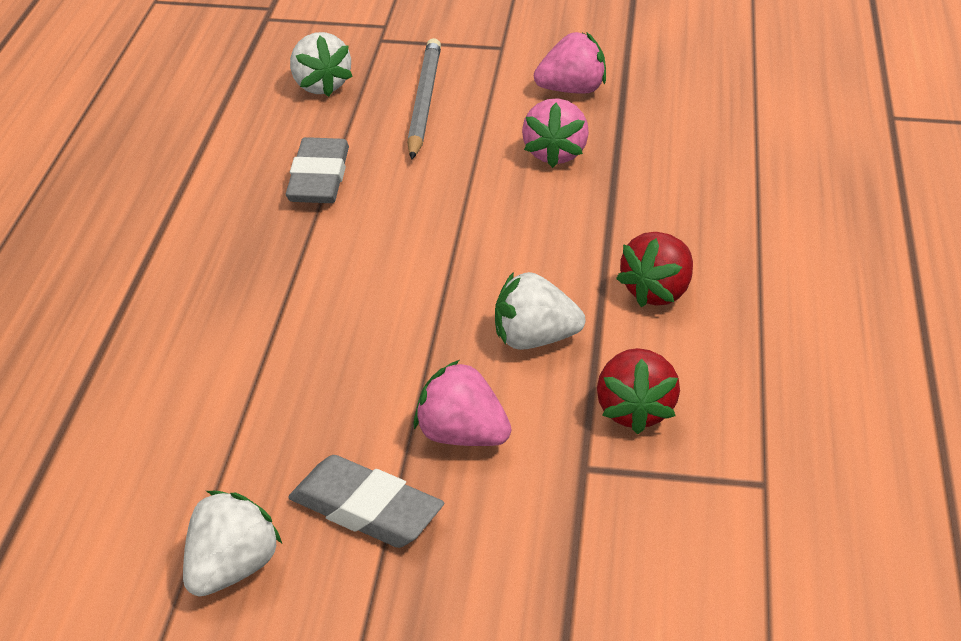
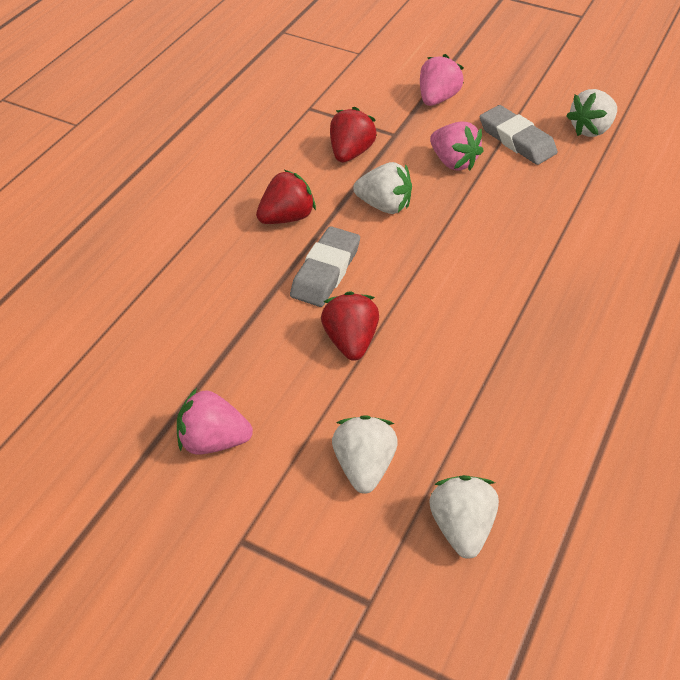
camera: 160 degrees left, 10 degrees up
grey eraser [286,137,349,203] -> grey eraser moved to [290,226,360,307]
grey pencil [407,38,441,160] -> white strawberry [332,415,398,494]
pink strawberry [522,98,589,168] -> pink strawberry moved to [420,54,464,106]
none -> red strawberry [321,291,379,361]

